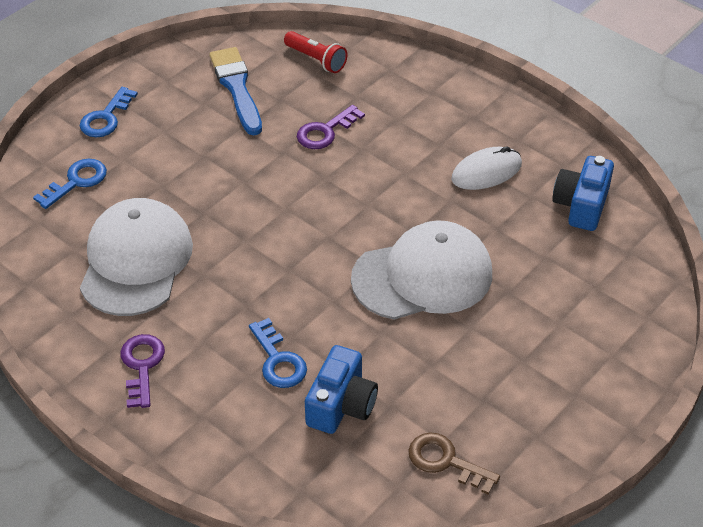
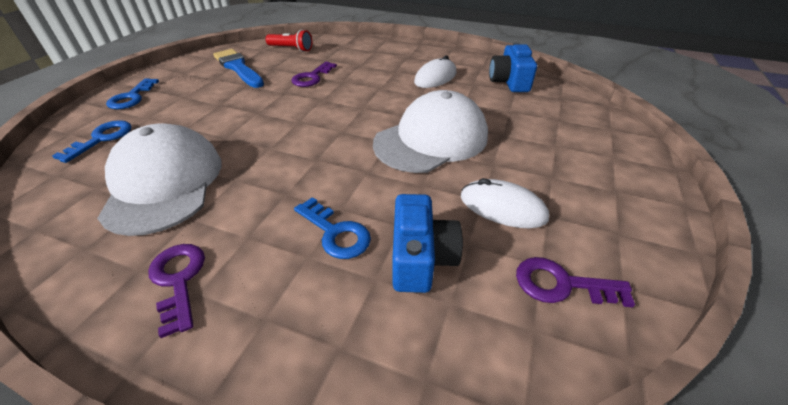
camera: 20 degrees left, 5 degrees down
brown key [408,433,500,495] -> purple key [516,257,635,307]
none -> white mouse [461,178,549,228]

